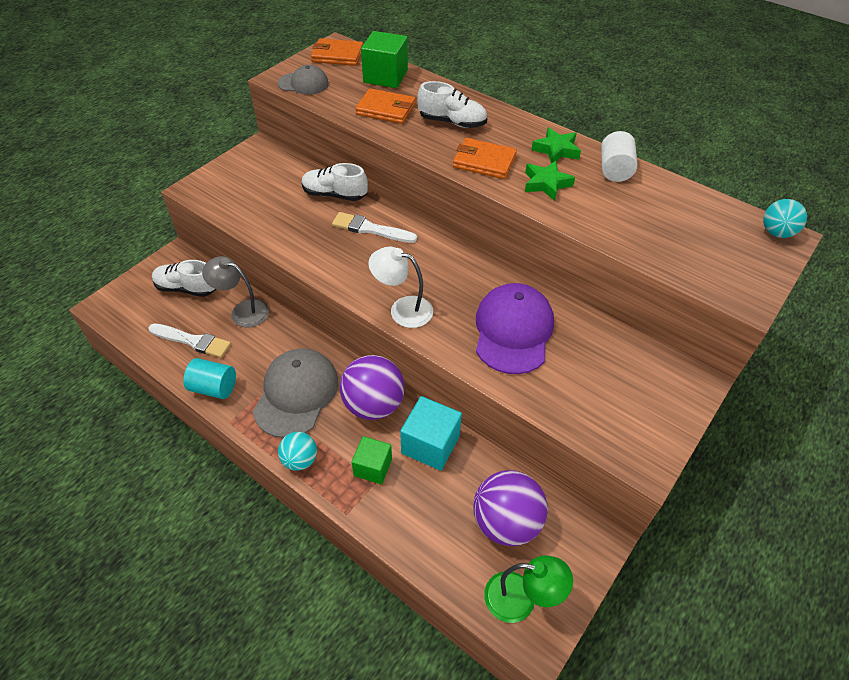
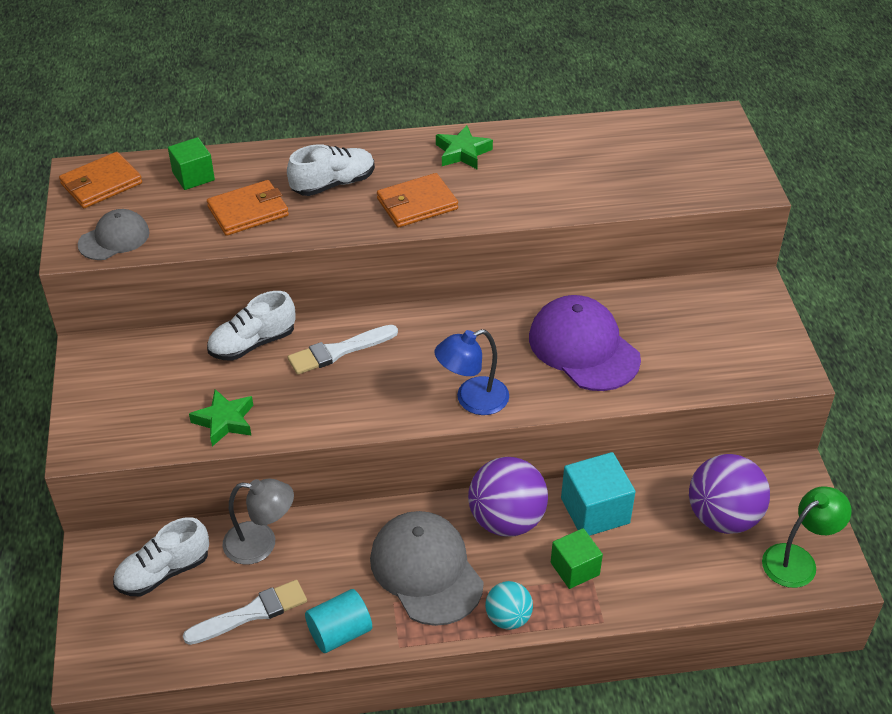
camera: 45 degrees left, 5 degrees down
grey lamp [202,256,269,327] -> grey lamp turned 150 degrees counterclockwise [223,478,294,565]
green cube [361,31,408,88] -> green cube [168,137,215,190], size x0.66
white lamp [368,247,433,328] -> blue lamp [434,329,509,415]
green star [525,161,575,201] -> green star moved to [189,389,253,446]
white cylinder [601,131,637,182] -> none
turquoise ball [763,199,807,238] -> none

